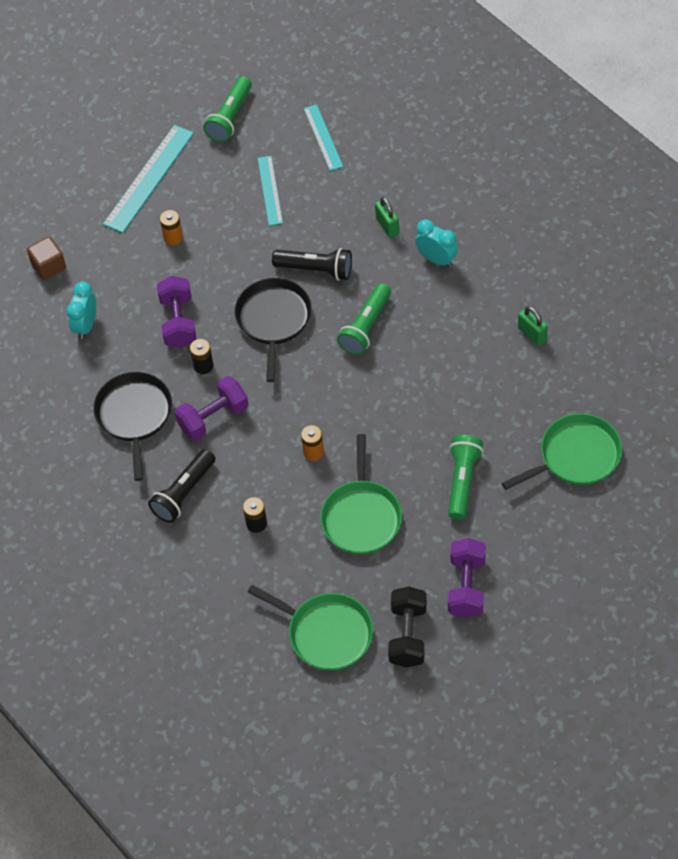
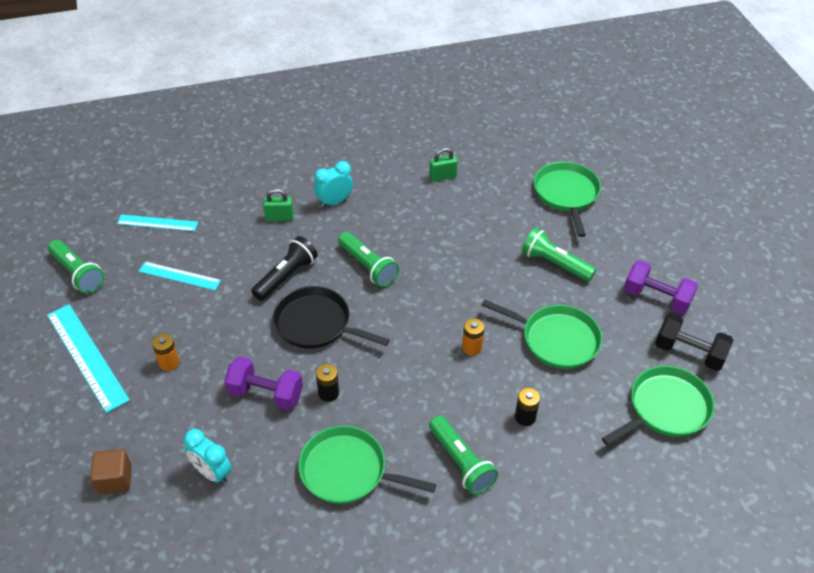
camera: 70 degrees left, 10 degrees down
black pan [94,372,172,481] -> green pan [298,426,436,504]
black flashlight [148,449,216,523] -> green flashlight [429,415,498,495]
purple dumbbell [175,376,248,441] -> none

